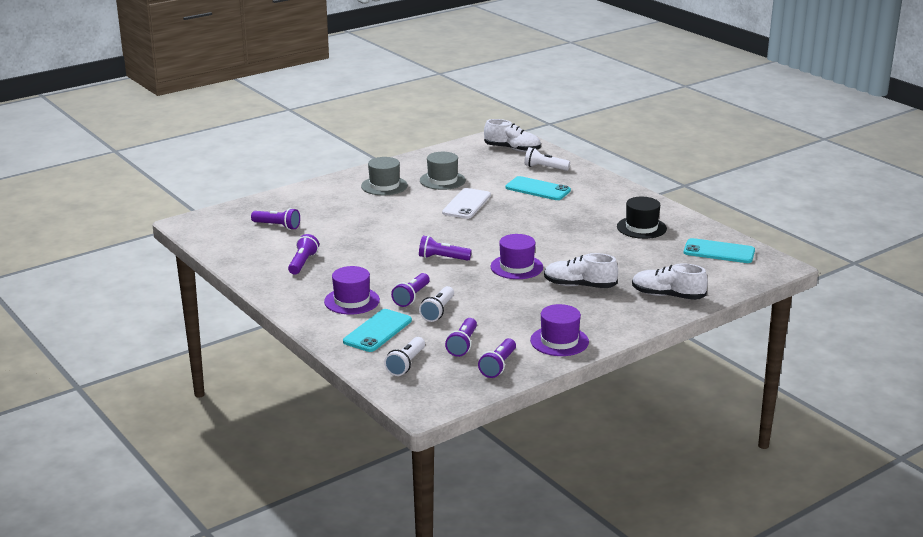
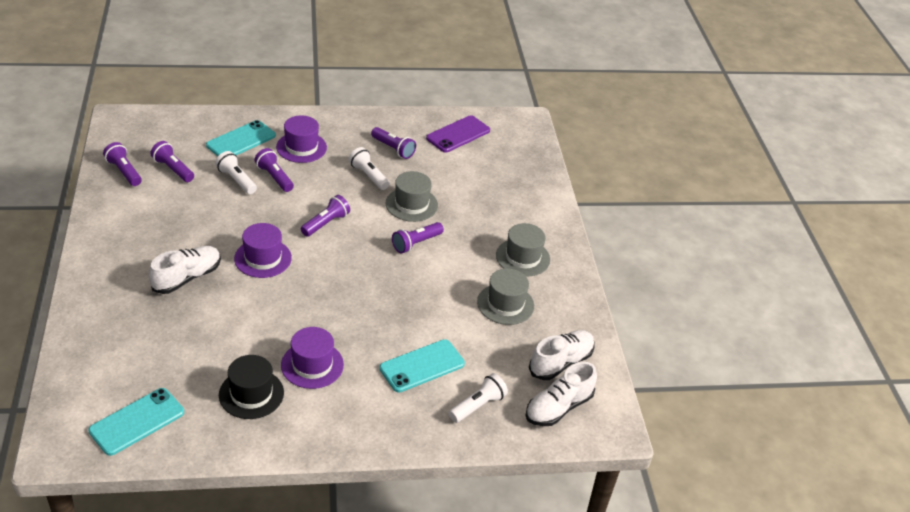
camera: 115 degrees right, 15 degrees up
purple flashlight [251,208,300,230] -> purple flashlight moved to [392,222,444,254]
turquoise phone [343,309,412,352] -> turquoise phone turned 75 degrees clockwise [206,120,276,156]
white flashlight [384,337,425,376] -> white flashlight moved to [349,147,390,190]
white phone [442,188,491,219] -> none
purple hat [530,304,589,356] -> purple hat moved to [281,327,344,389]
white shoe [632,263,708,300] -> white shoe moved to [529,330,595,380]
none -> grey hat [386,171,438,222]
none -> purple phone [426,115,490,153]

